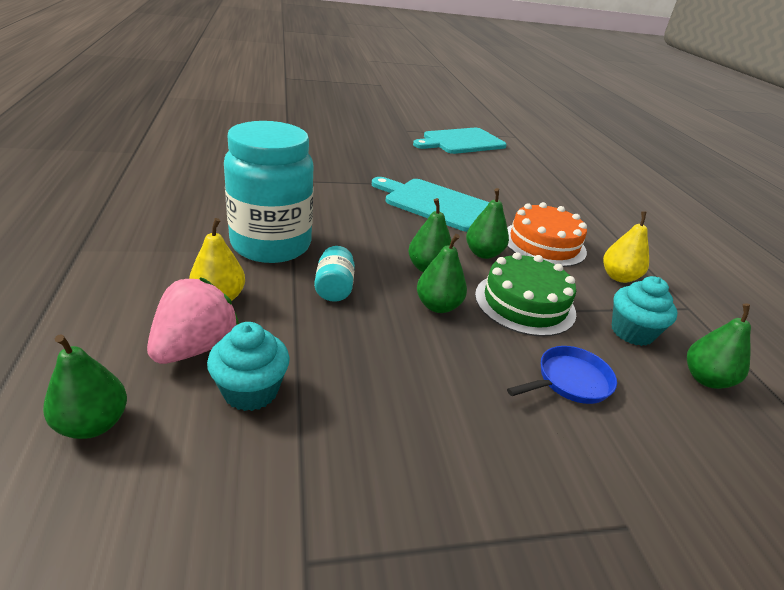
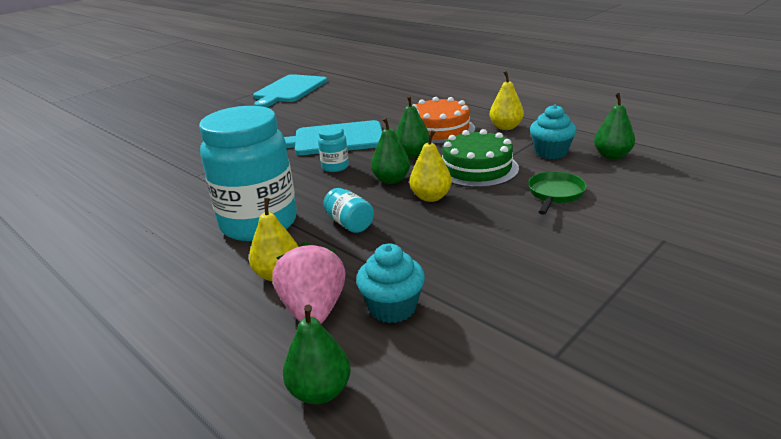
camera: 30 degrees left, 5 degrees down
green pear [417,234,467,313] -> yellow pear [410,130,452,202]
blue pan [507,346,617,404] -> green pan [528,171,587,215]
none -> turquoise jar [318,126,349,172]

